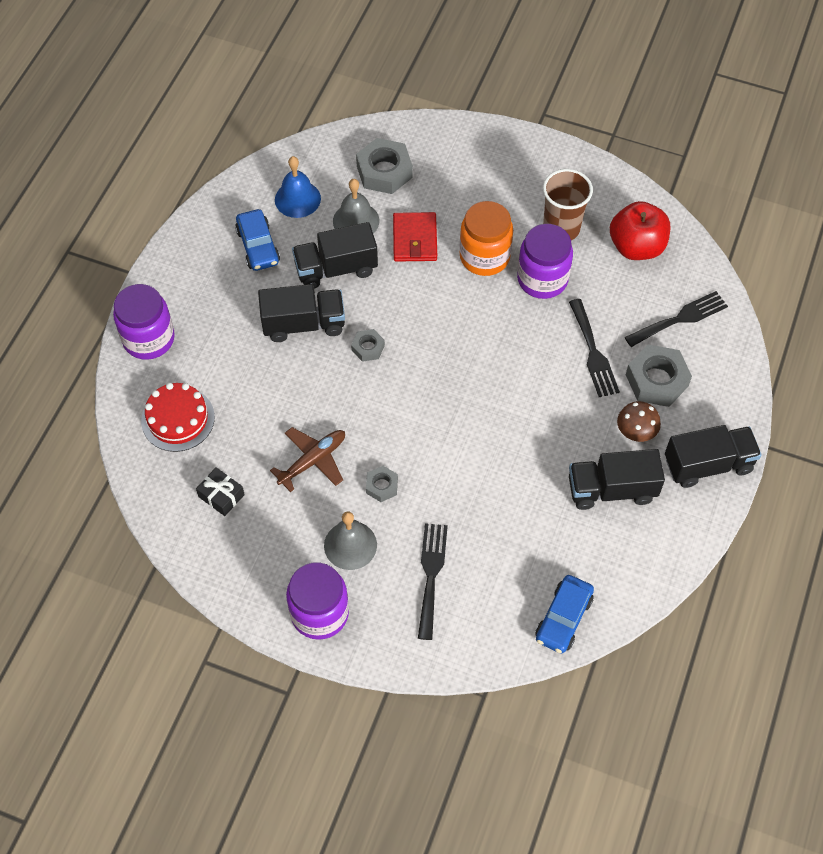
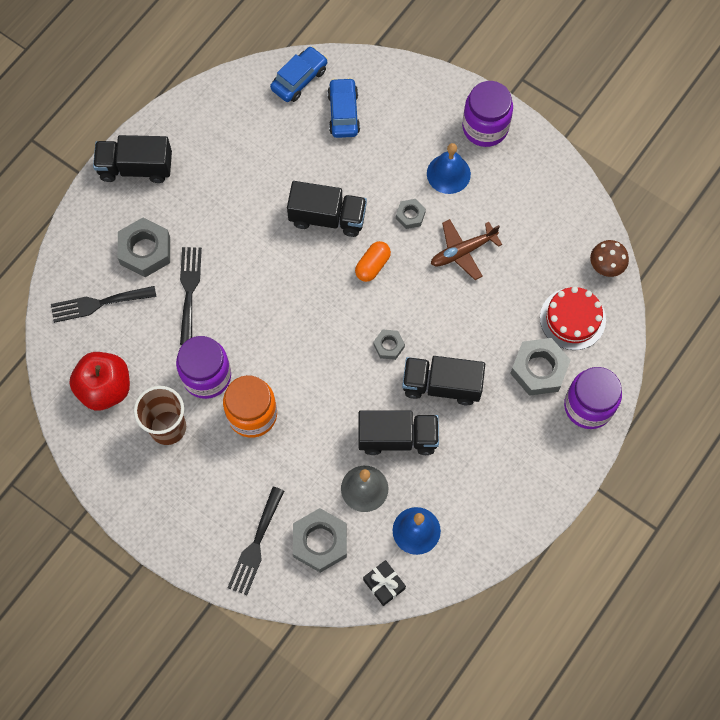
camera: 165 degrees left, 10 degrees up
black gift [196,467,245,516] -> black gift moved to [363,560,406,606]
blue car [235,209,280,271] -> blue car moved to [327,78,360,138]
grey bell [324,511,377,570] -> blue bell [427,143,471,194]
red wallet [393,212,437,262] -> none
black fork [418,523,448,640] -> black fork moved to [228,487,284,595]
black truck [569,449,665,510] -> black truck moved to [287,181,367,237]
brown mushroom [617,401,661,442] -> brown mushroom moved to [590,240,629,277]
none -> orange capsule [355,241,391,282]
none -> grey nut [510,338,571,396]

